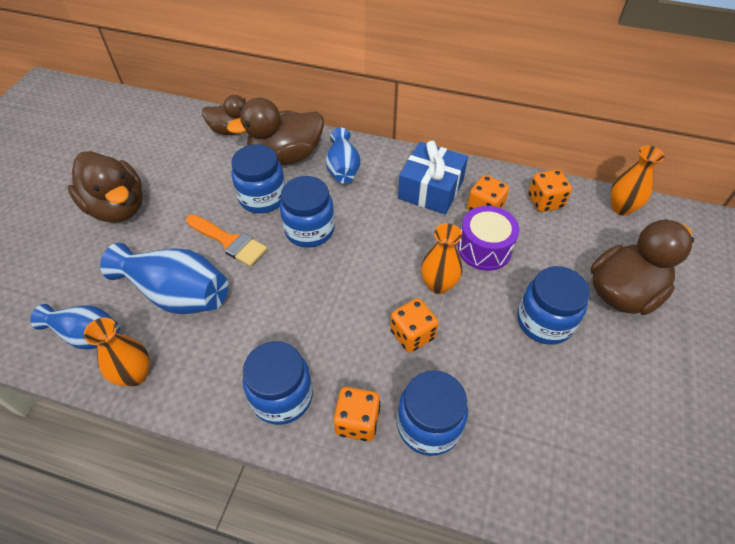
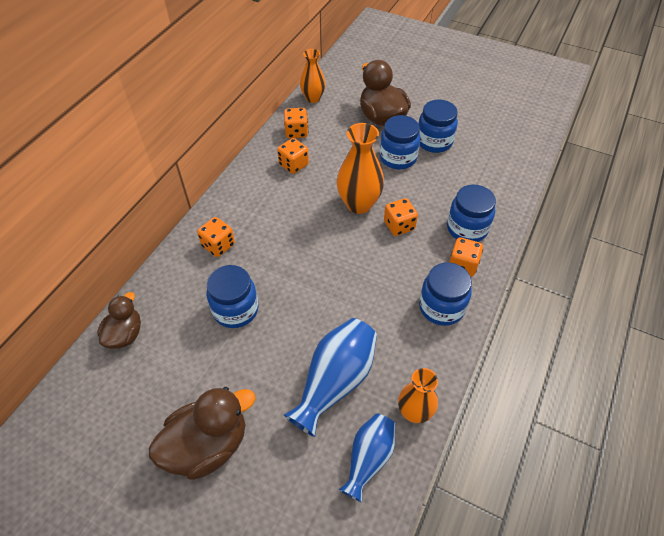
camera: 80 degrees left, 0 degrees up
orange brush [186,215,267,267] -> none
brown duck [227,98,324,165] -> none
blue jar [280,176,335,248] -> blue jar moved to [418,100,458,153]
blue vase [326,128,360,184] -> orange dice [197,217,235,257]
blue gift [398,140,468,215] -> none
orange vase [421,223,462,294] -> orange vase [337,123,384,214], size x1.54
purple drum [458,206,519,271] -> none

